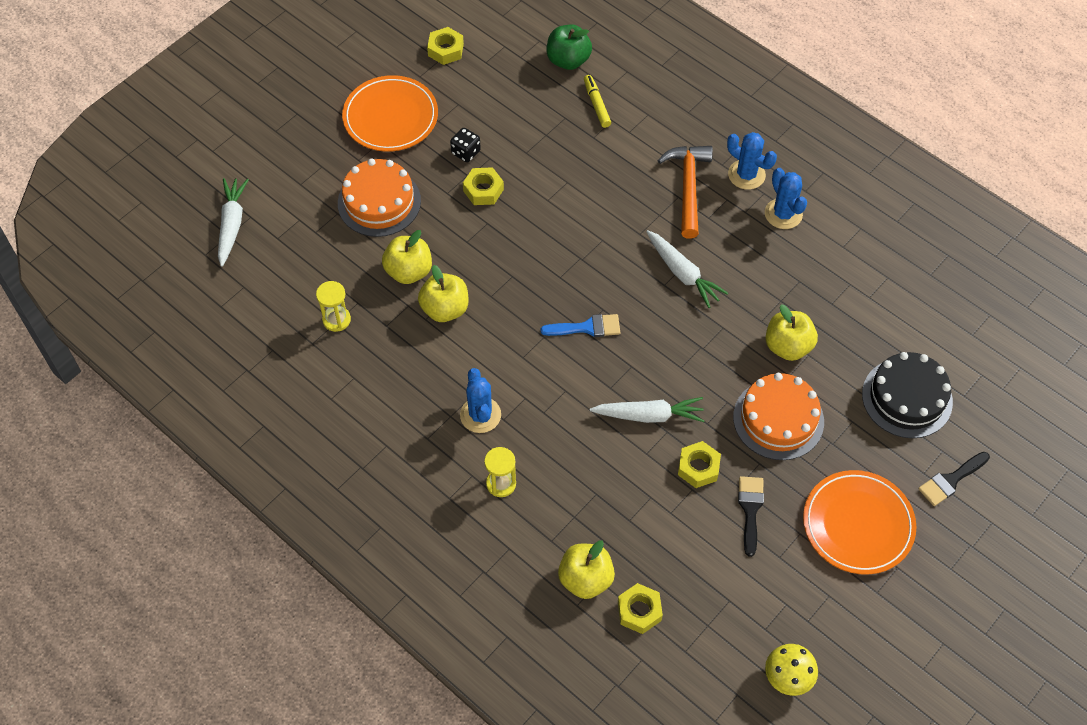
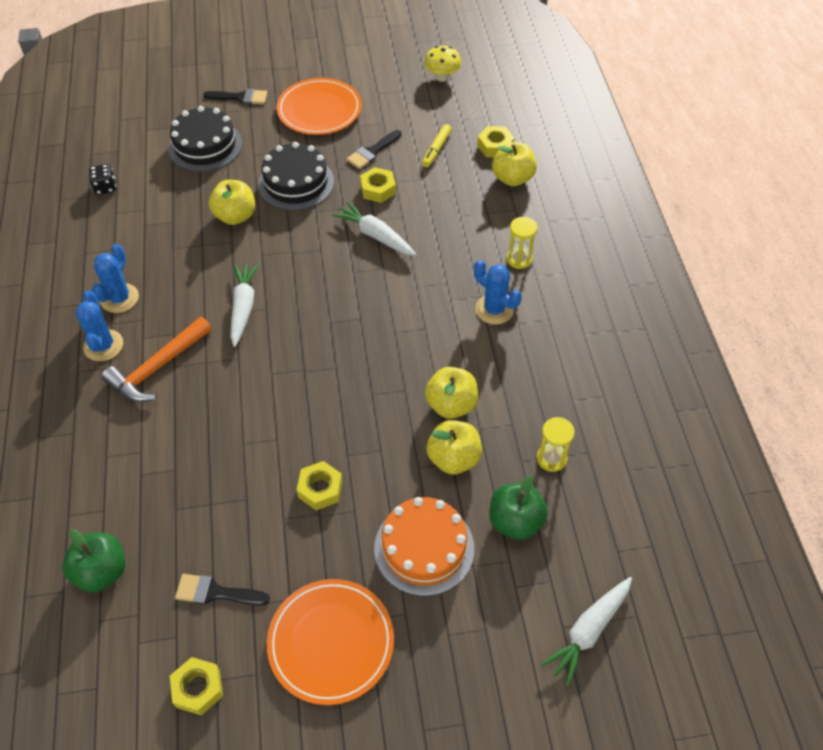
camera: 140 degrees left, 5 degrees down
black dice [450,128,481,162] -> black dice moved to [89,164,116,195]
blue cactus [460,368,501,433] -> blue cactus turned 75 degrees counterclockwise [474,260,522,325]
blue brush [540,314,620,337] -> none
yellow marker [584,75,611,128] -> yellow marker moved to [422,124,452,167]
orange cake [733,373,824,460] -> black cake [258,142,334,211]
none -> black brush [175,574,270,605]
none -> green apple [490,475,548,540]

